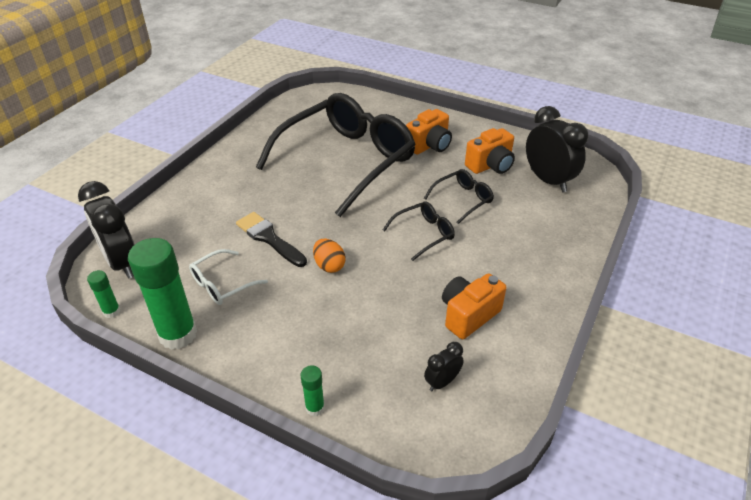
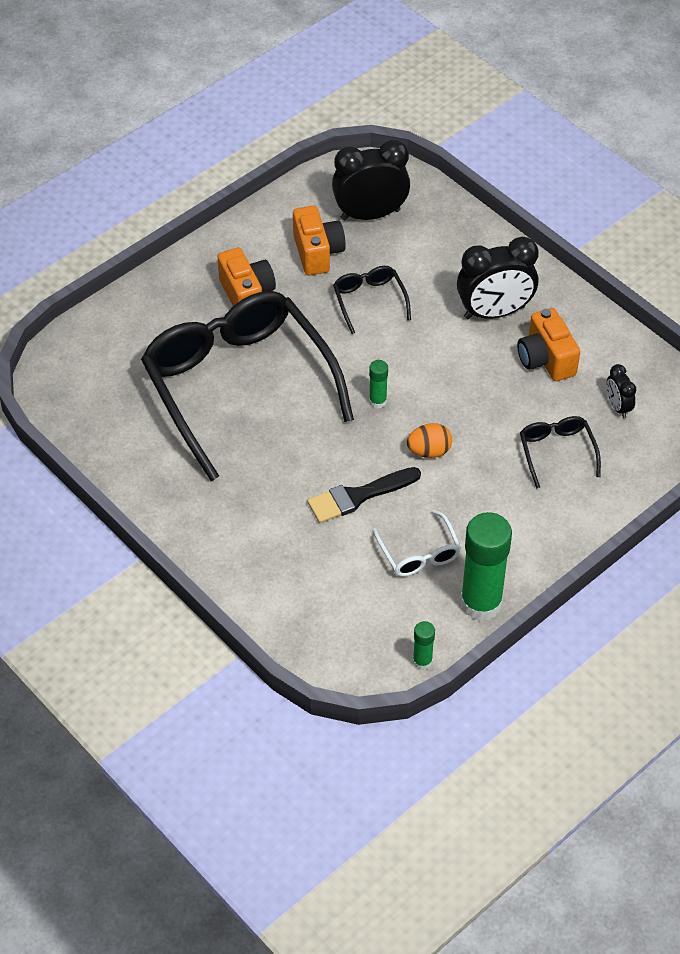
camera: 70 degrees left, 10 degrees up
black clock [78,181,135,279] -> black clock moved to [457,237,539,319]
green glue stick [301,365,325,416] -> green glue stick moved to [369,360,388,409]
black glasses [383,201,455,261] -> black glasses moved to [520,416,601,489]

